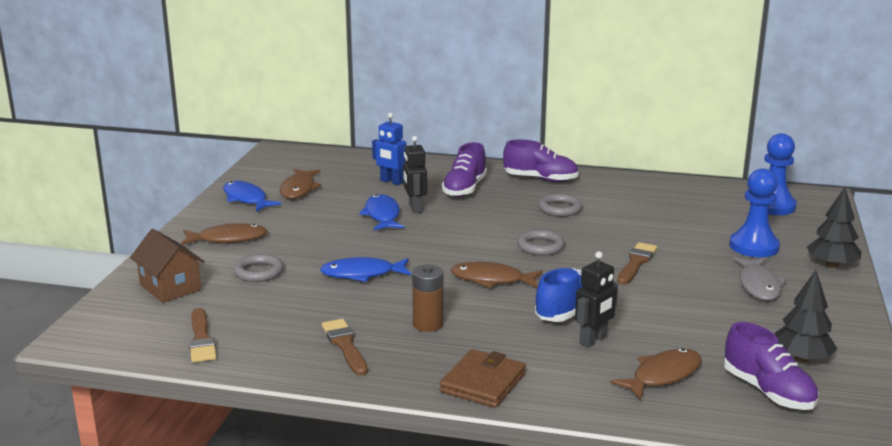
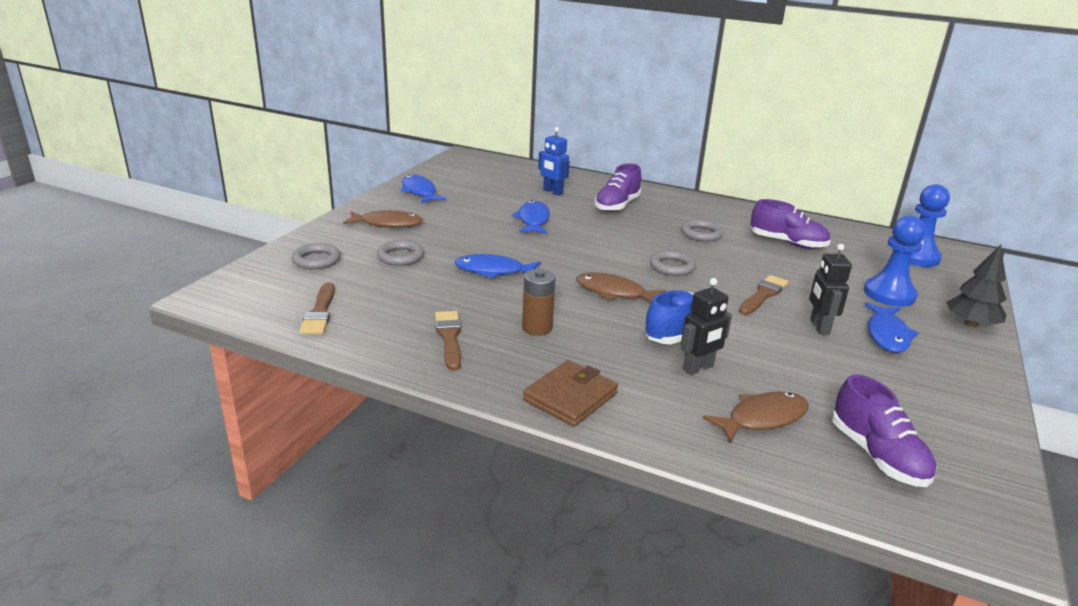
camera: 10 degrees right, 5 degrees up
brown house [130,229,205,303] -> grey ring [292,243,341,269]
brown fish [280,169,321,199] -> none
black robot [403,136,427,213] -> black robot moved to [809,244,852,335]
purple shoe [503,139,578,182] -> purple shoe moved to [751,199,831,249]
grey fish [733,257,787,301] -> blue fish [864,302,919,353]
black tree [775,270,837,363] -> none

